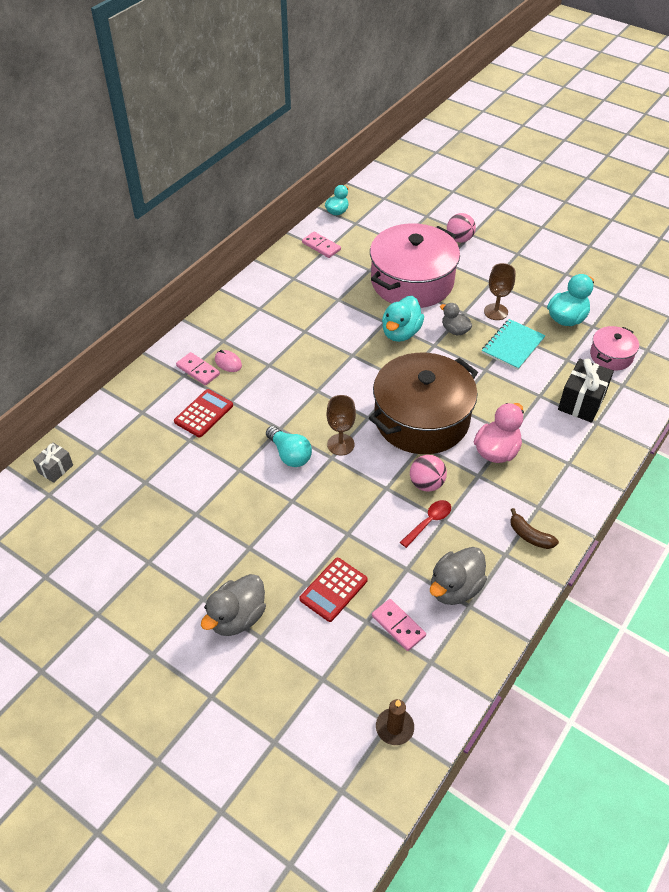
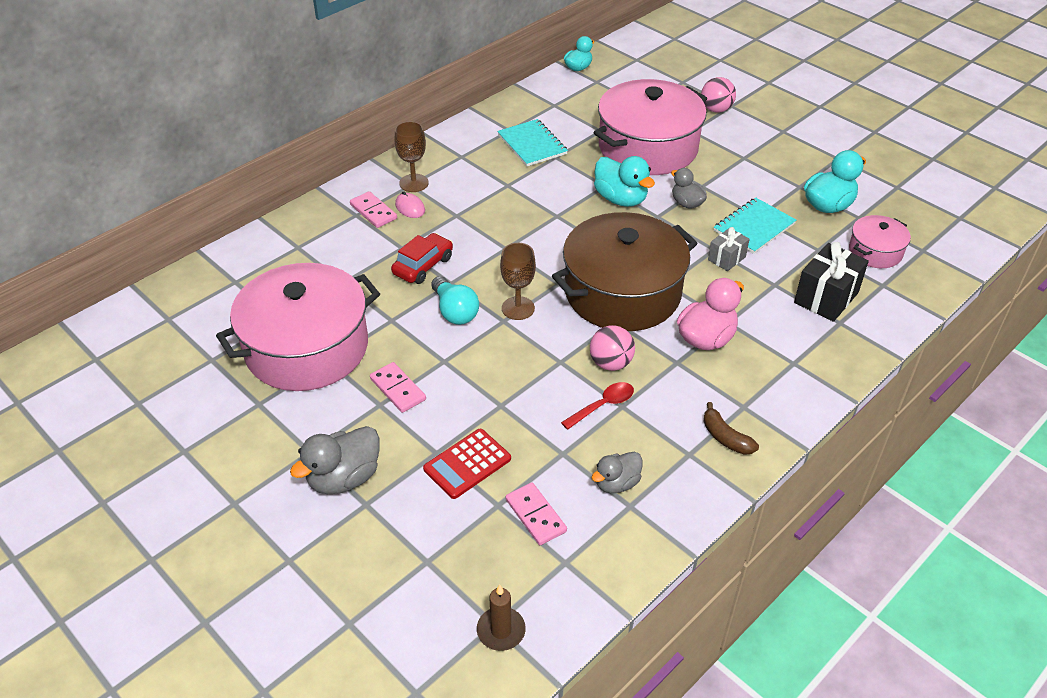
camera: 10 degrees right, 5 degrees down
grey gift [33,443,73,483] -> grey gift moved to [708,227,750,271]
red calculator [174,389,233,437] -> none
pink domino [302,232,341,258] -> pink domino moved to [370,362,426,413]
turquoise duck [382,296,424,342] -> turquoise duck turned 75 degrees counterclockwise [594,156,655,207]
grey duck [430,547,487,605] -> grey duck [591,452,642,493], size x0.63
brown goblet [484,263,516,320] -> brown goblet moved to [395,121,429,192]
none -> pink pot [216,263,380,391]
none -> red car [391,233,453,284]
none -> turquoise notebook [497,119,568,166]

